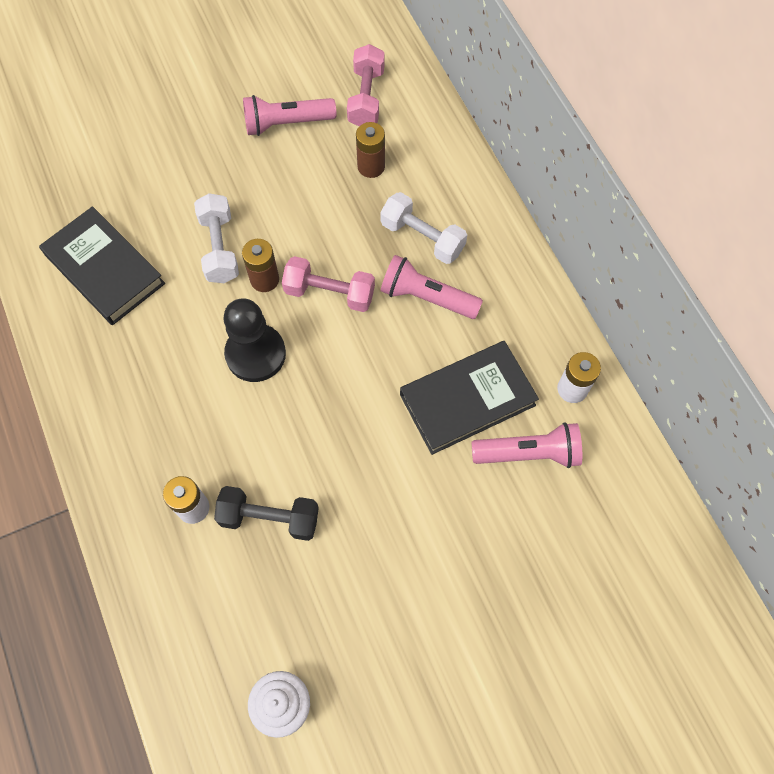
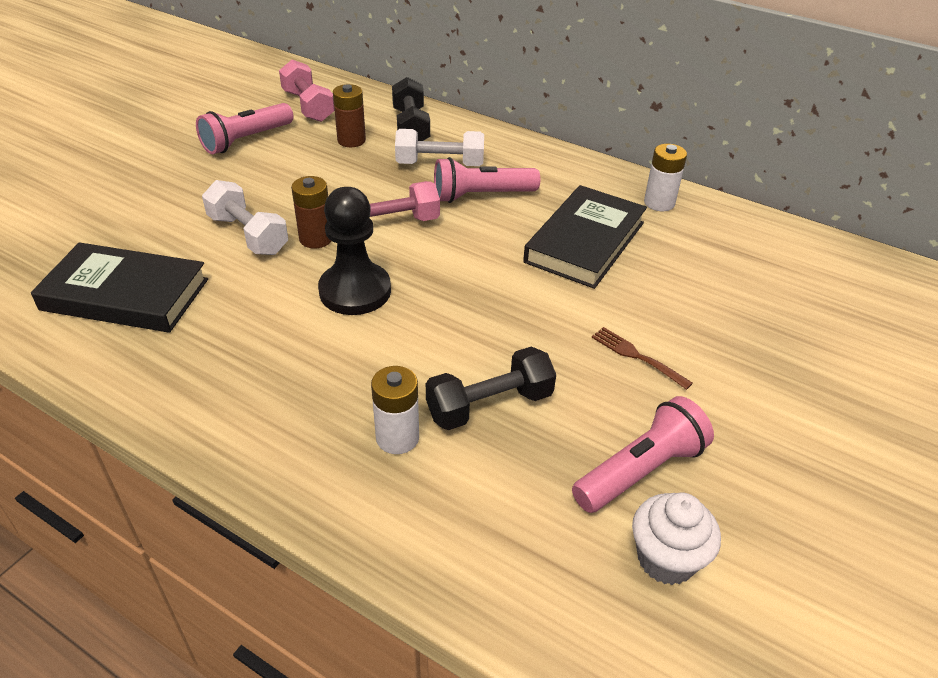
camera: 35 degrees left, 25 degrees down
pink flashlight [471,422,582,468] -> pink flashlight moved to [572,396,714,513]
none -> black dumbbell [392,77,430,141]
none -> brown fork [592,327,693,390]

